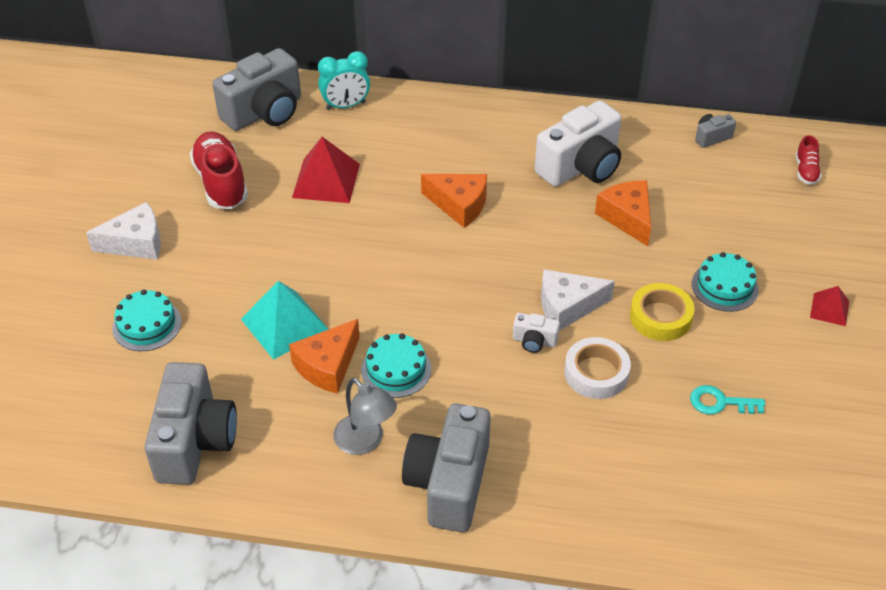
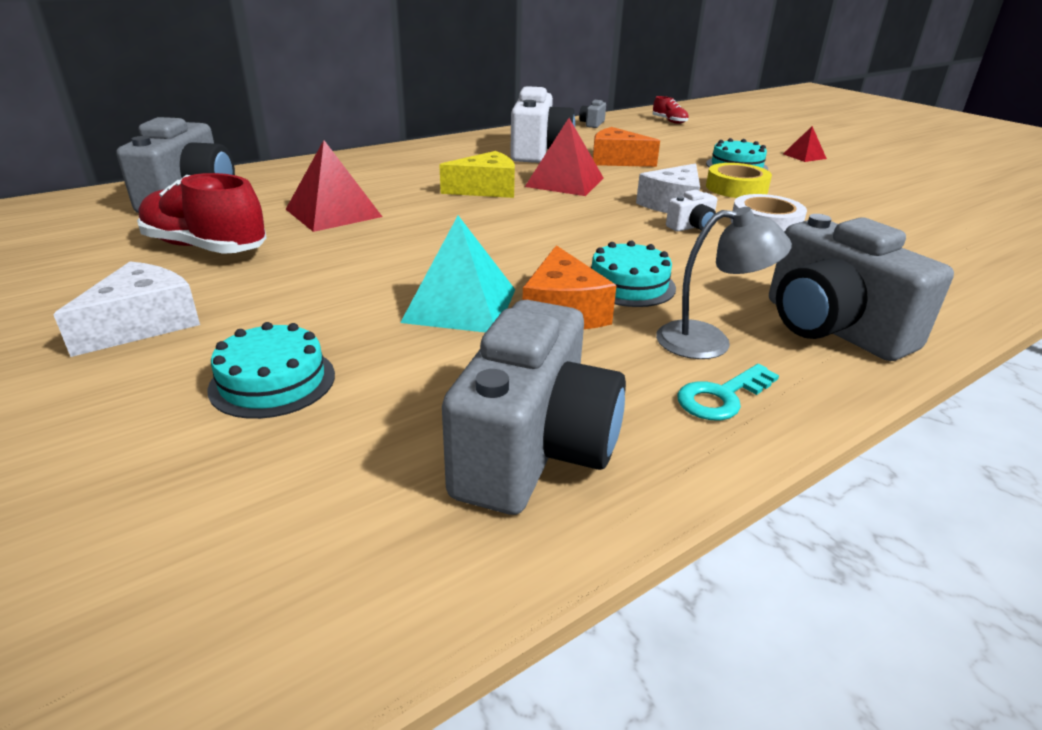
camera: 45 degrees left, 15 degrees down
grey camera [144,362,237,485] -> grey camera turned 60 degrees clockwise [442,300,626,515]
turquoise clock [318,51,370,110] -> none
orange cheese [421,174,487,228] -> yellow cheese [439,151,515,198]
turquoise key [690,385,765,415] -> turquoise key moved to [677,364,779,420]
none -> red pyramid [525,118,603,196]

